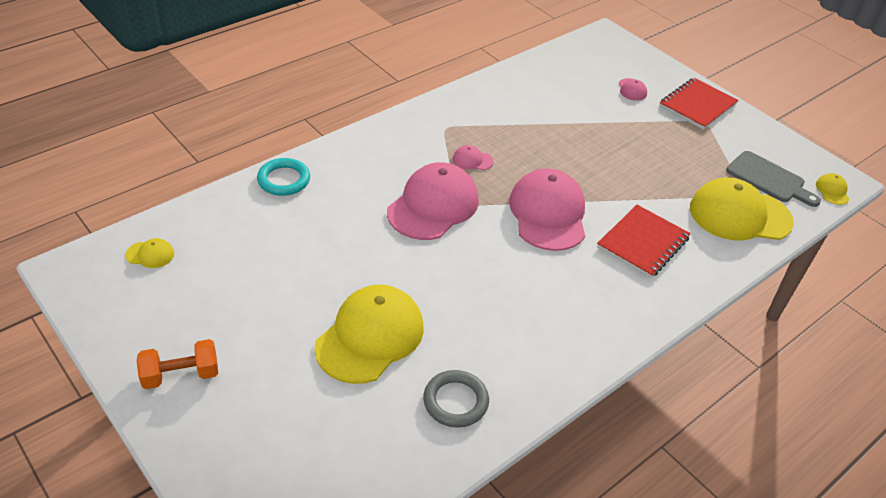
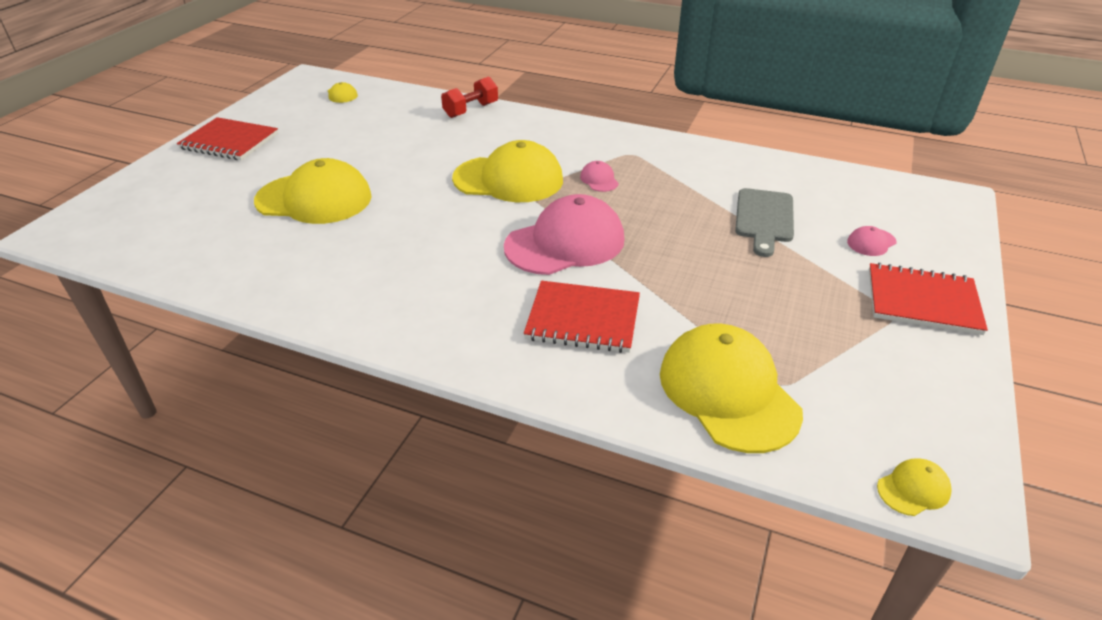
camera: 65 degrees right, 5 degrees down
orange dumbbell [137,339,218,389] -> red notebook [177,117,278,160]
turquoise ring [257,158,310,196] -> red dumbbell [441,76,498,118]
pink cap [387,162,479,240] -> yellow cap [452,140,563,202]
grey ring [423,370,489,428] -> none
grey cutting board [726,151,821,207] -> grey cutting board moved to [735,188,794,257]

